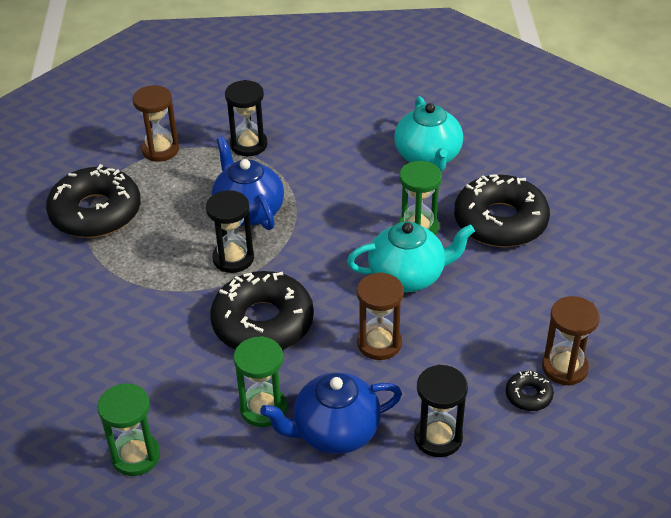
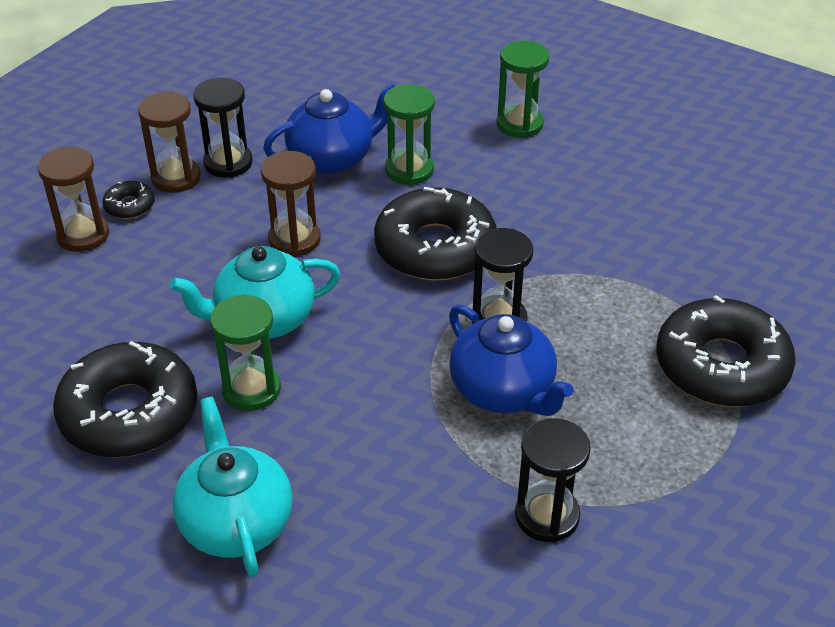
camera: 170 degrees right, 0 degrees up
brown hourglass [132,85,179,161] -> brown hourglass moved to [138,91,201,193]

